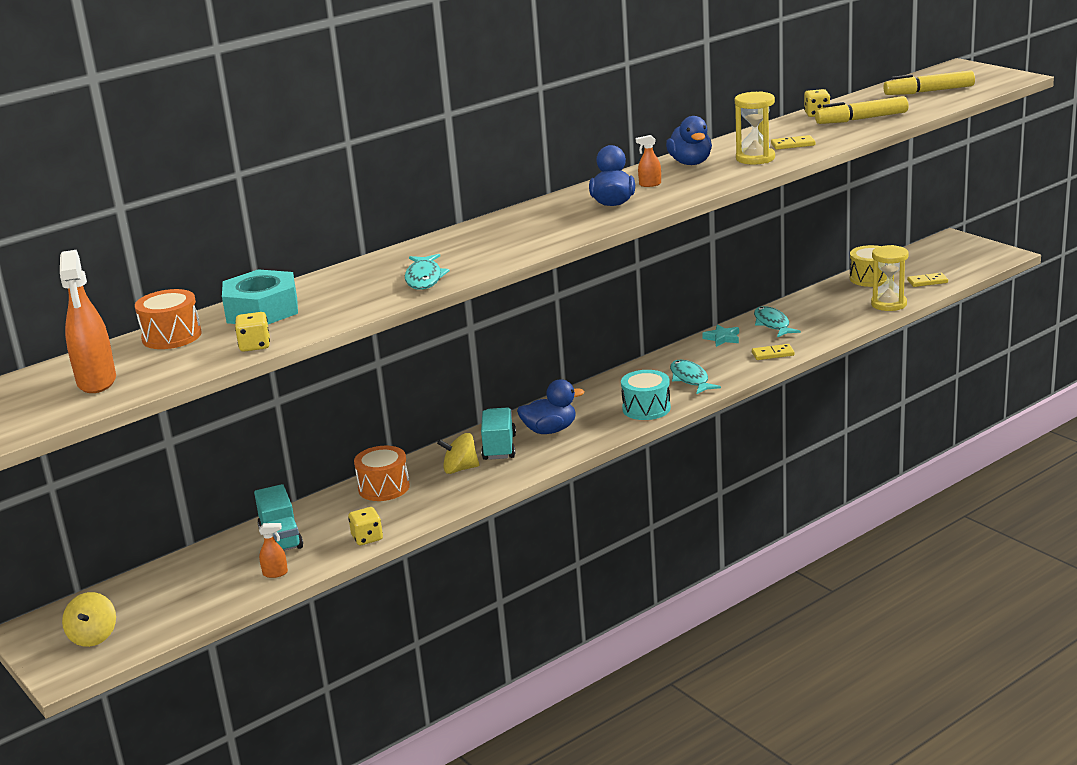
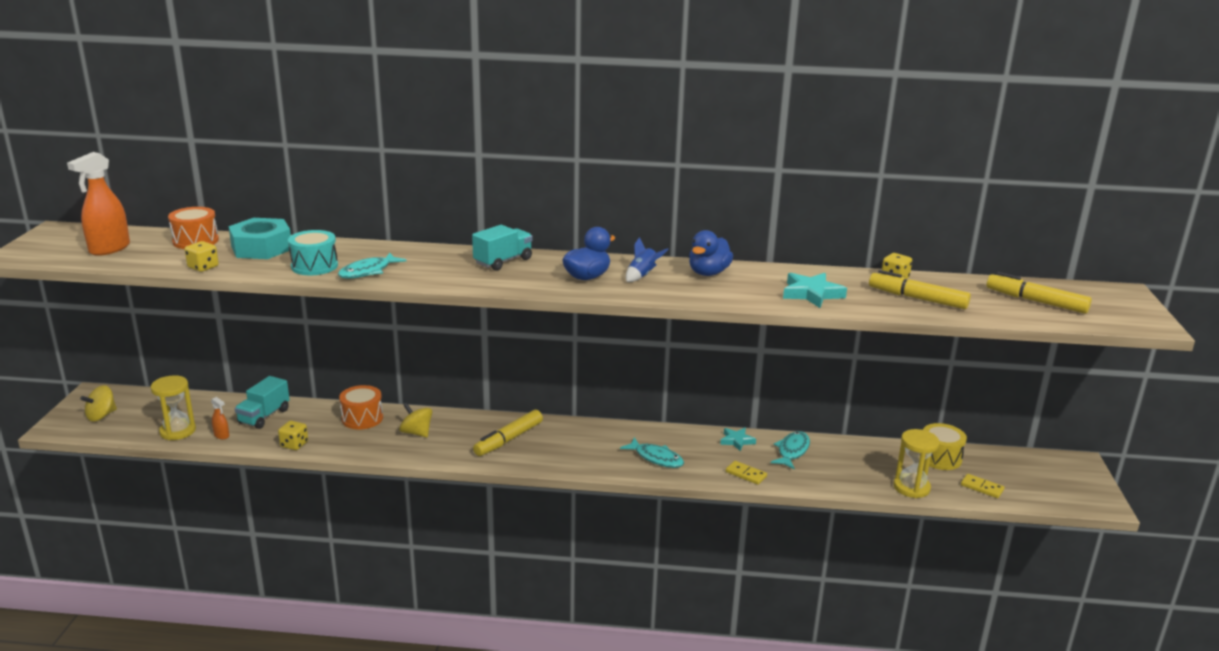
camera: 40 degrees right, 0 degrees up
turquoise truck [481,407,516,460] -> turquoise truck moved to [472,225,533,271]
blue duck [517,379,584,434] -> yellow marker [473,410,543,456]
turquoise drum [621,370,671,420] -> turquoise drum moved to [288,230,338,275]
orange spray bottle [636,135,661,187] -> blue rocket [626,237,669,282]
turquoise fish [670,360,721,395] -> turquoise fish turned 105 degrees clockwise [620,437,684,468]
yellow hourglass [735,91,775,165] -> yellow hourglass moved to [151,375,196,440]
yellow domino [771,135,815,150] -> turquoise star [783,273,847,308]

